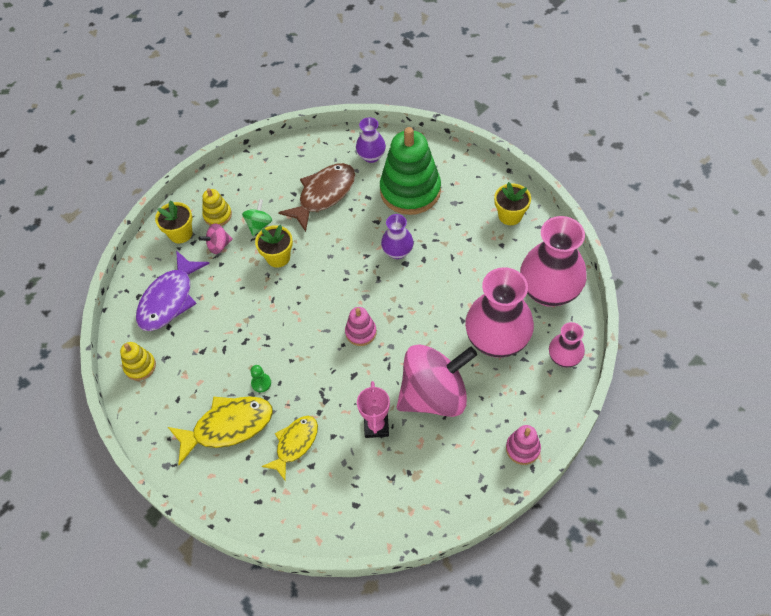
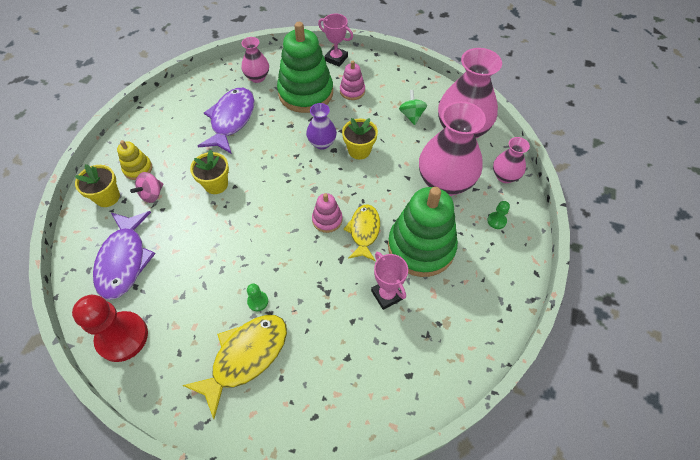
camera: 30 degrees left, 0 degrees up
yellow stacking toy [120,342,156,381] -> red pawn [72,295,148,362]
green spinning top [242,199,272,236] -> green spinning top moved to [399,90,427,125]
yellow fish [262,416,318,480] -> yellow fish moved to [343,204,380,261]
brown fish [278,163,355,232] -> purple fish [198,88,254,154]
purple vase [356,117,386,163] -> pink vase [241,37,269,83]
pink spinning top [397,344,477,417] -> green stacking toy [388,187,458,277]
yellow flower pot [494,182,531,225] -> yellow flower pot moved to [342,118,378,159]
pink stacking toy [506,425,541,465] -> pink stacking toy moved to [340,61,365,100]
none -> pink trophy [318,14,353,67]
none -> green pawn [487,201,510,229]

